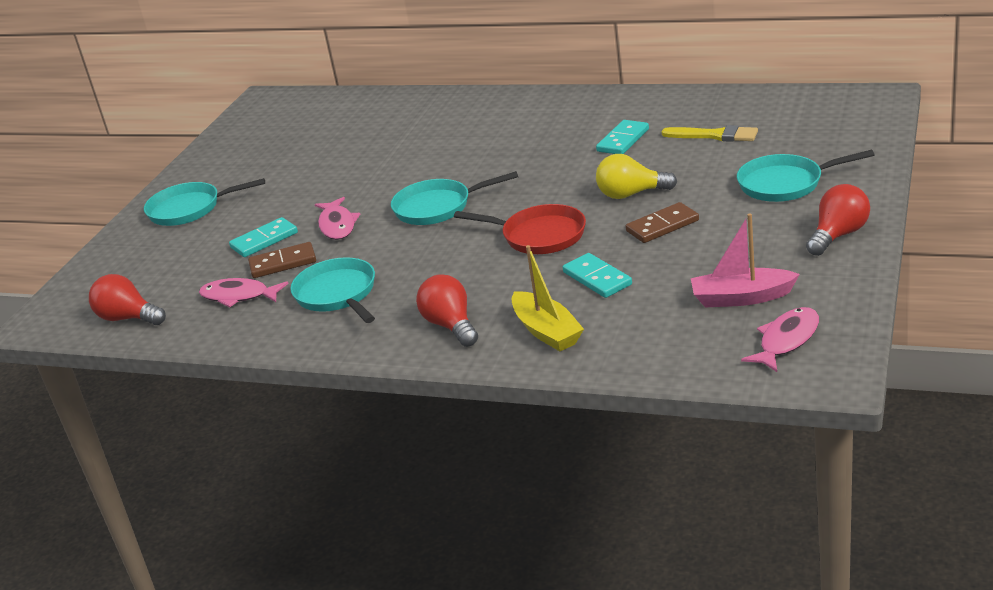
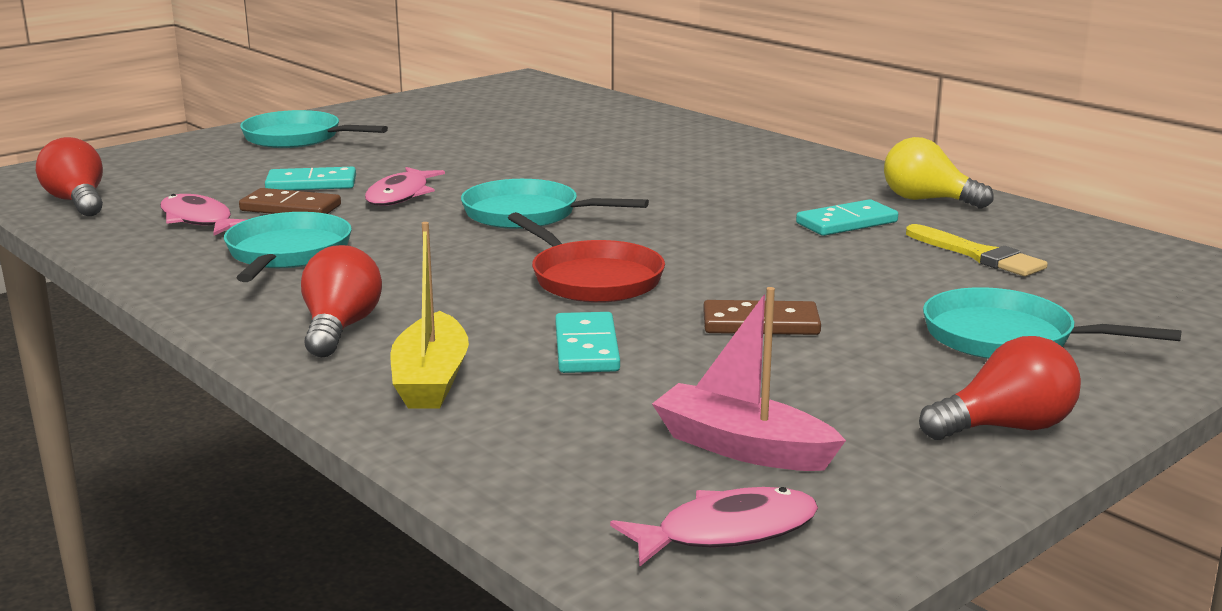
camera: 25 degrees right, 10 degrees down
yellow light bulb [596,154,677,199] -> yellow light bulb moved to [884,137,994,209]

